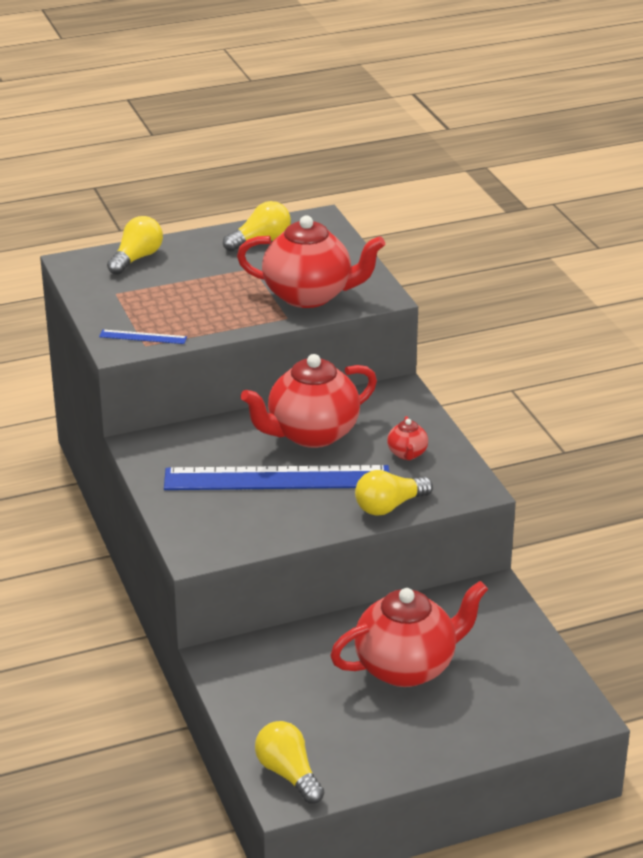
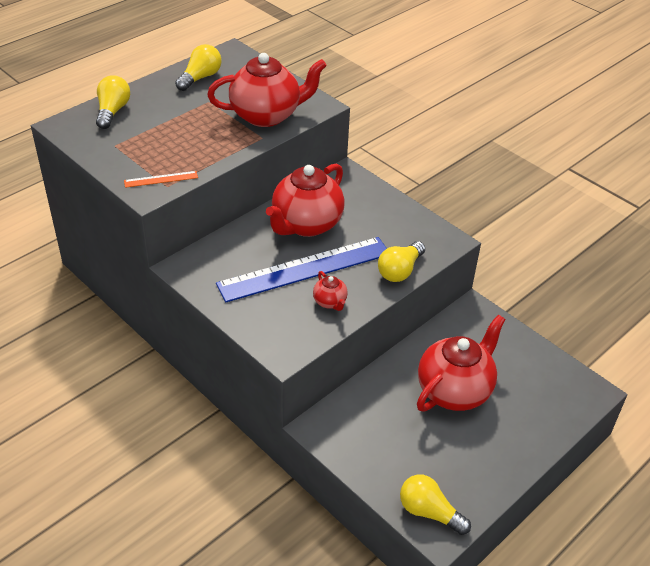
camera: 25 degrees left, 10 degrees up
blue ruler [99,329,187,344] -> orange ruler [124,171,198,188]
red teapot [387,416,428,460] -> red teapot moved to [313,271,348,311]

